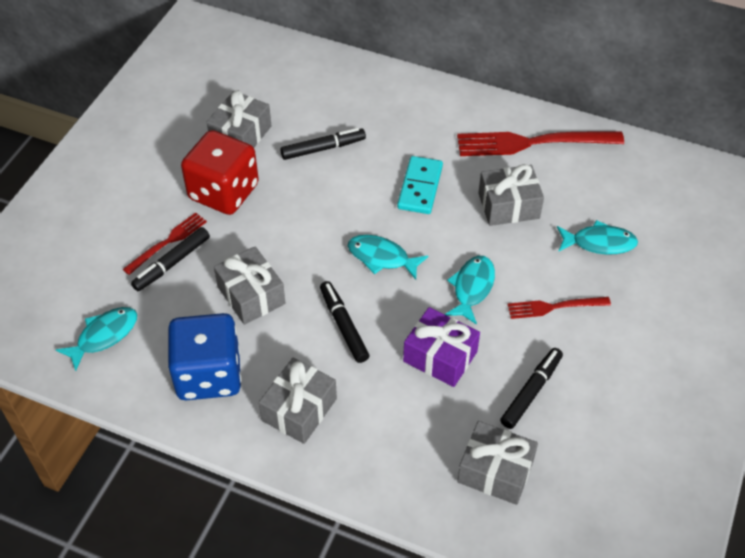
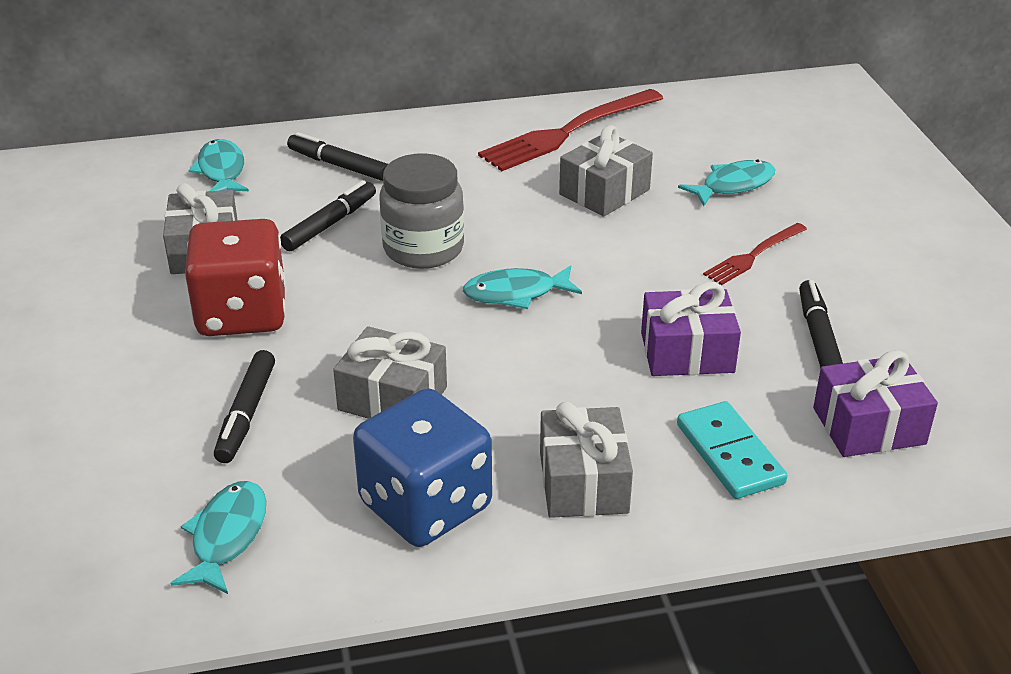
camera: 35 degrees left, 15 degrees down
red fork [123,212,207,275] -> none
black marker [320,281,369,363] -> black marker moved to [287,132,388,181]
turquoise domino [397,156,443,214] -> turquoise domino moved to [677,401,788,499]
turquoise fish [445,256,495,325] -> turquoise fish moved to [189,139,249,191]
grey gift [457,421,538,505] -> purple gift [813,350,938,457]
none -> grey jar [380,153,464,269]

